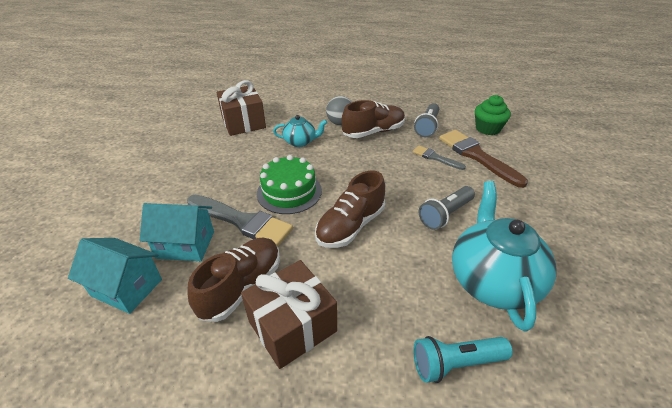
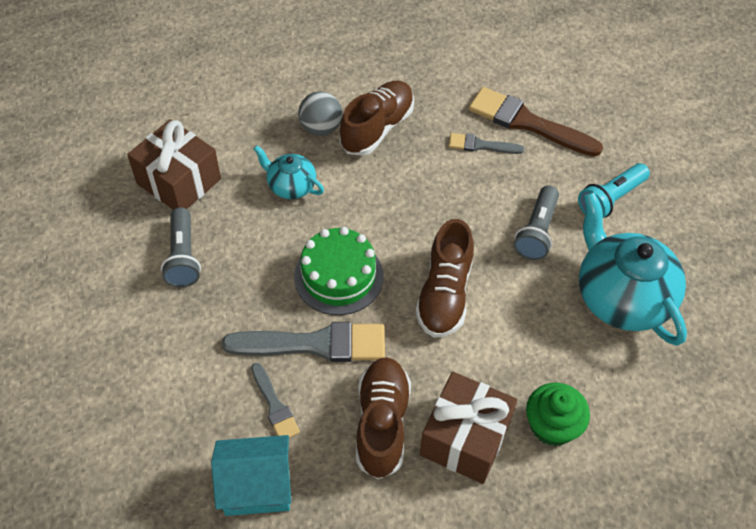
camera: 30 degrees left, 15 degrees up
turquoise house [140,203,214,261] -> grey brush [251,363,300,438]
turquoise teapot [273,115,327,147] -> turquoise teapot turned 120 degrees counterclockwise [254,145,324,199]
turquoise flashlight [413,336,513,383] -> turquoise flashlight moved to [578,163,650,218]
grey flashlight [414,103,439,137] -> grey flashlight moved to [161,207,201,287]
green cupcake [475,95,511,135] -> green cupcake moved to [526,383,590,446]

